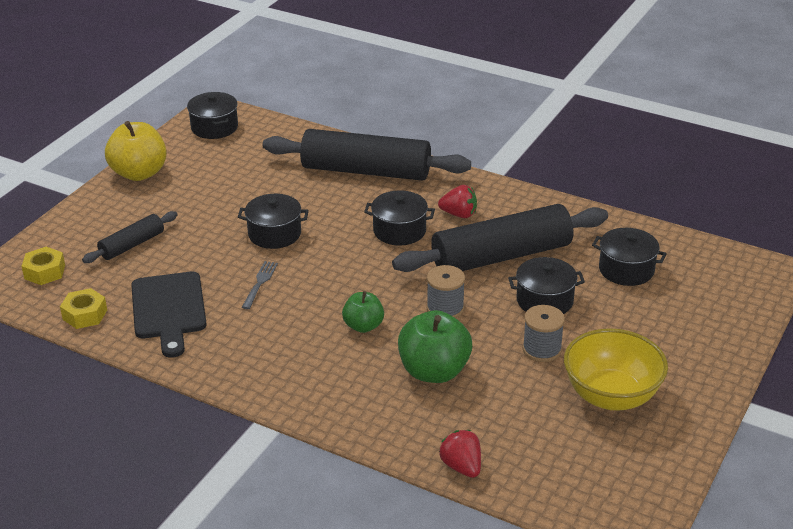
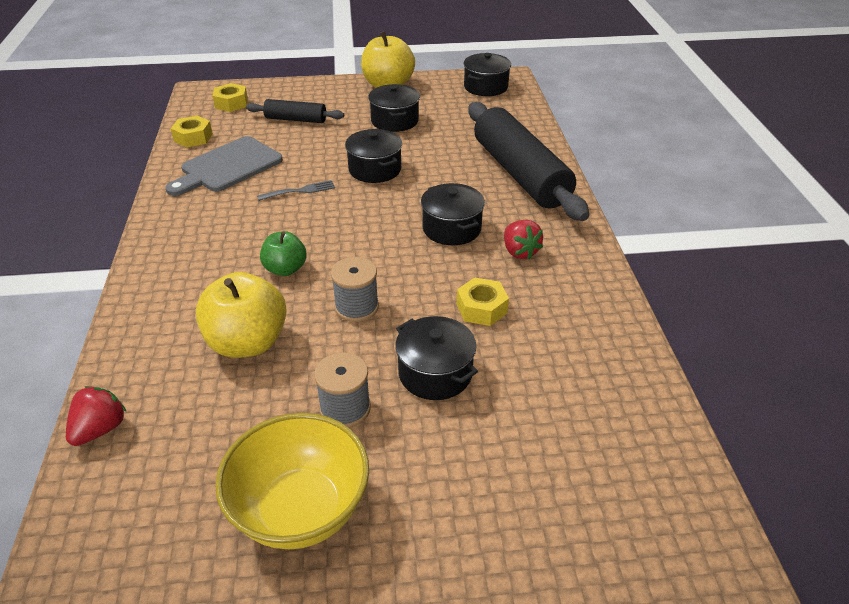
camera: 55 degrees right, 5 degrees up
black cutting board [131,272,207,358] -> grey cutting board [165,136,283,196]
black rolling pin [392,204,608,272] -> yellow nut [457,278,509,326]
green apple [398,310,472,383] -> yellow apple [195,272,287,358]
black pot [592,228,667,286] -> black pot moved to [368,84,420,132]

